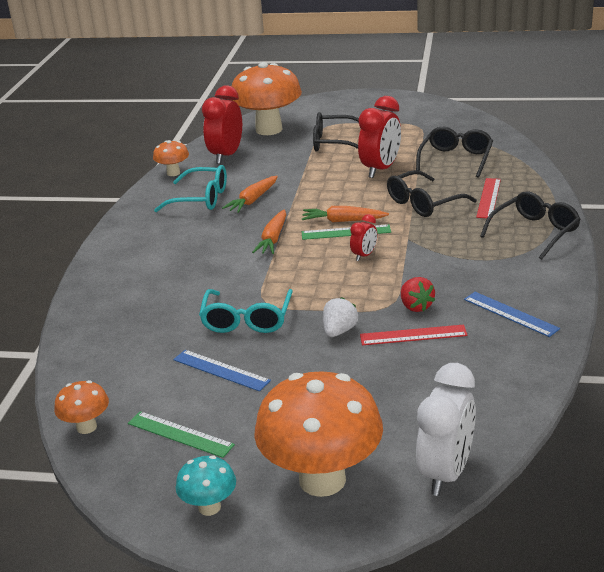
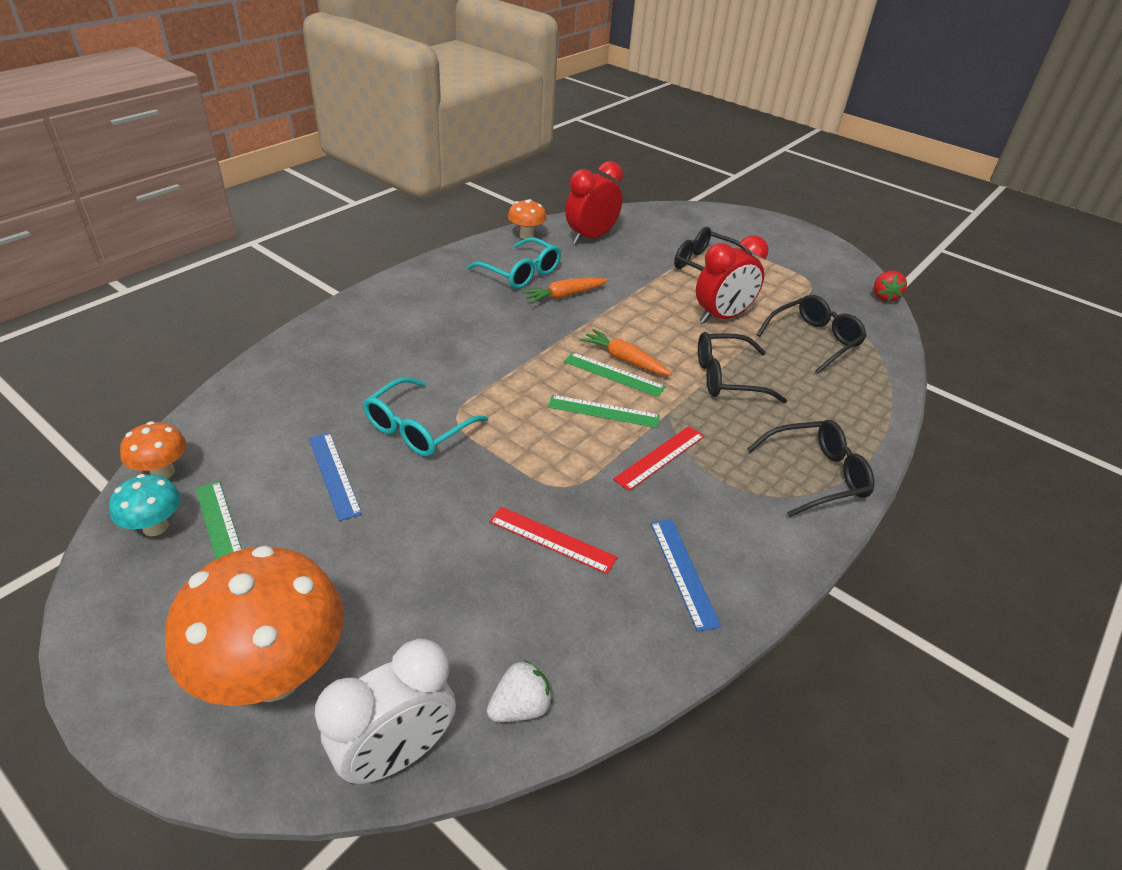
camera: 25 degrees right, 10 degrees up
turquoise mushroom [176,455,236,516] -> turquoise mushroom moved to [109,474,181,536]
orange mushroom [232,62,302,135] -> none
orange carrot [252,209,286,254] -> none
white strawberry [323,297,358,337] -> white strawberry moved to [487,660,552,722]
red clock [350,214,377,261] -> green ruler [548,395,660,428]
red strawberry [401,277,435,312] -> red strawberry moved to [874,271,907,302]
red ruler [476,178,501,218] -> red ruler moved to [613,426,704,491]

